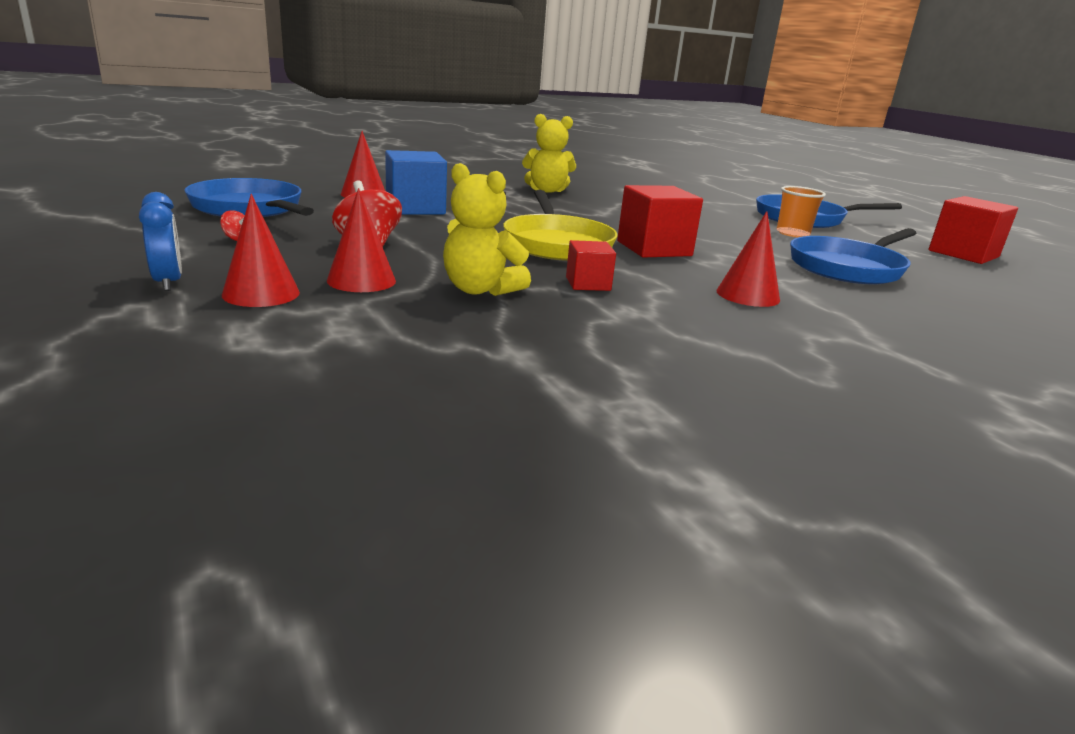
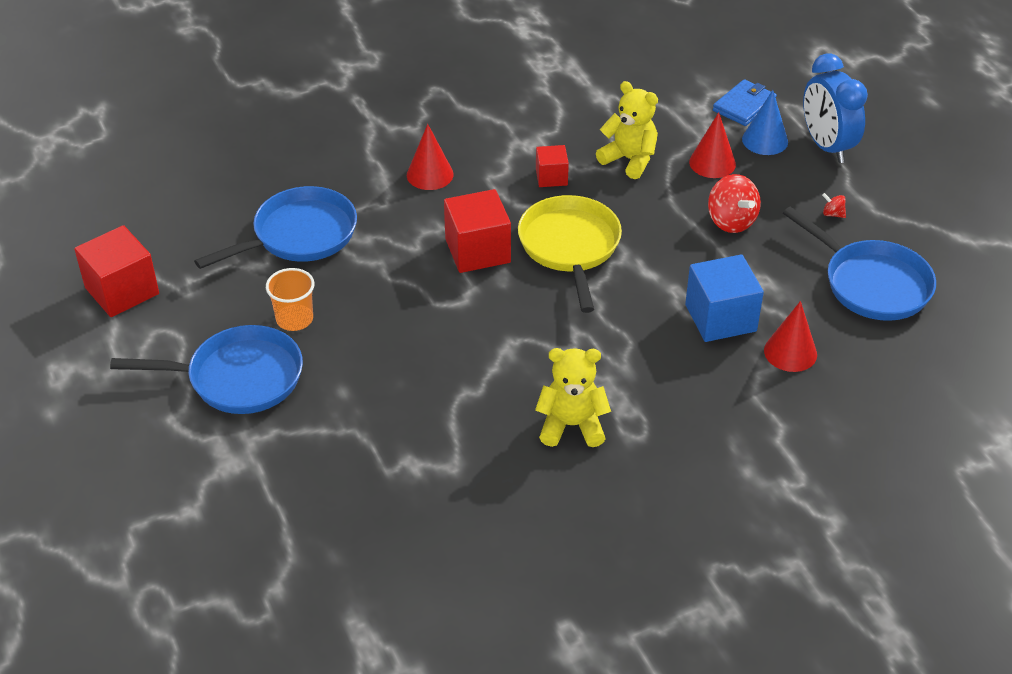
camera: 175 degrees left, 20 degrees up
blue clock [139,192,182,291] -> blue clock [803,54,868,163], size x1.73
red cone [222,194,300,307] -> blue cone [742,90,788,155]
none -> blue wallet [713,79,777,126]

